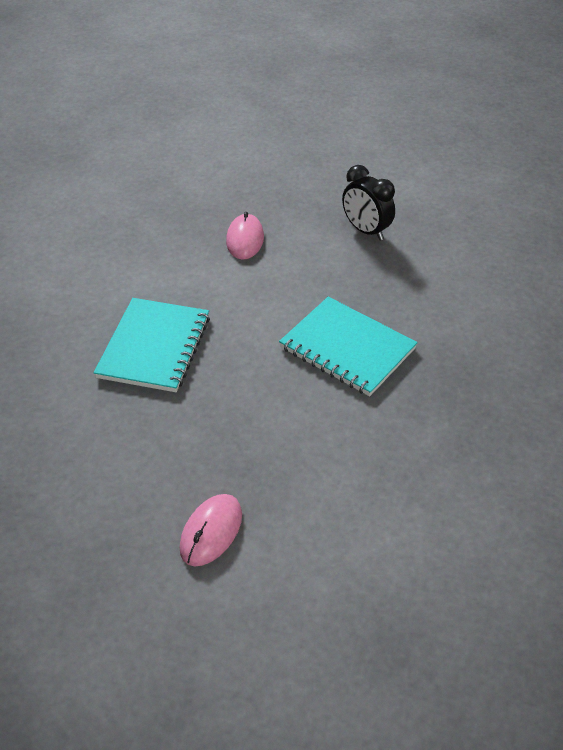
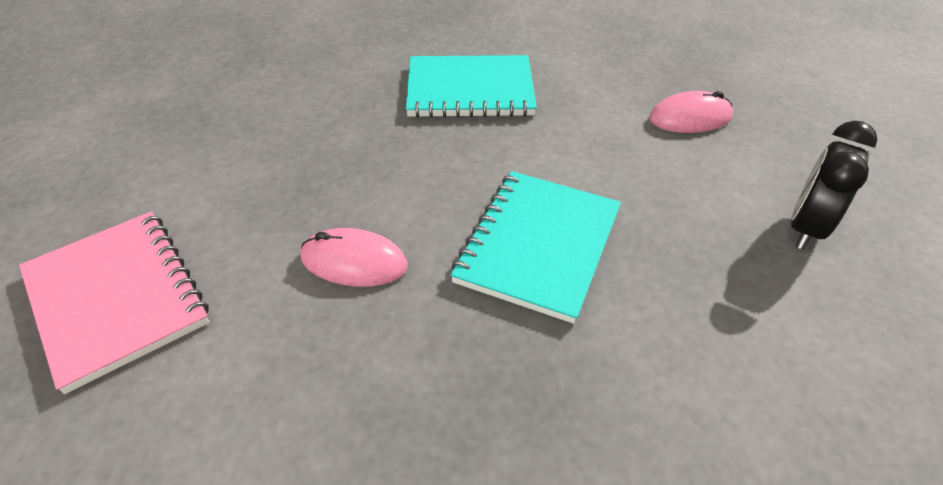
camera: 75 degrees right, 0 degrees up
pink mouse [179,494,242,566] -> pink mouse moved to [301,228,408,287]
none -> pink notebook [19,211,209,394]

